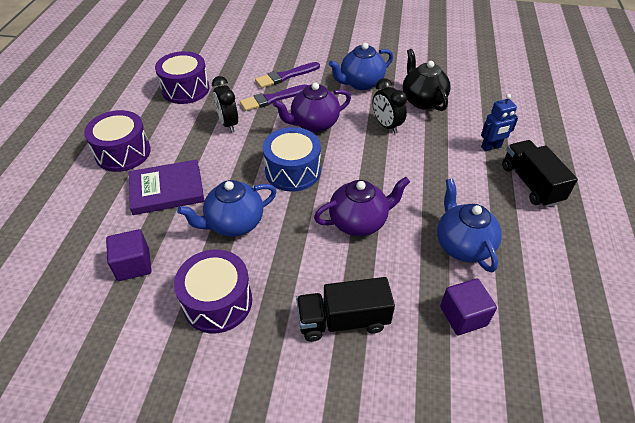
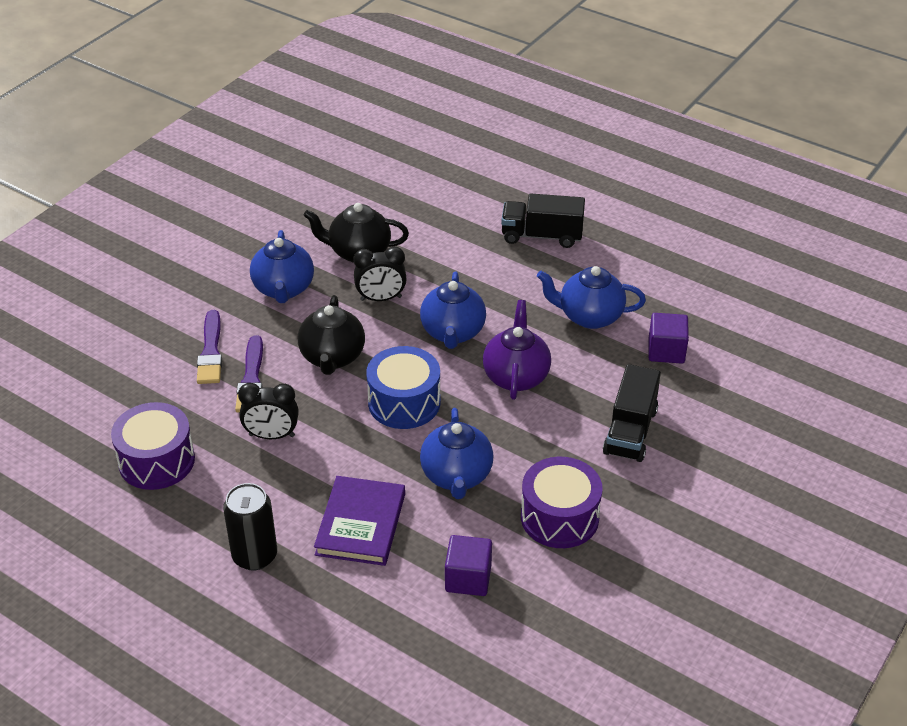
camera: 65 degrees left, 5 degrees down
purple drum [84,110,151,172] -> black can [223,483,277,571]
purple teapot [273,83,351,133] -> black teapot [298,295,365,375]
blue robot [481,94,518,151] -> none
none -> blue teapot [420,272,486,349]

